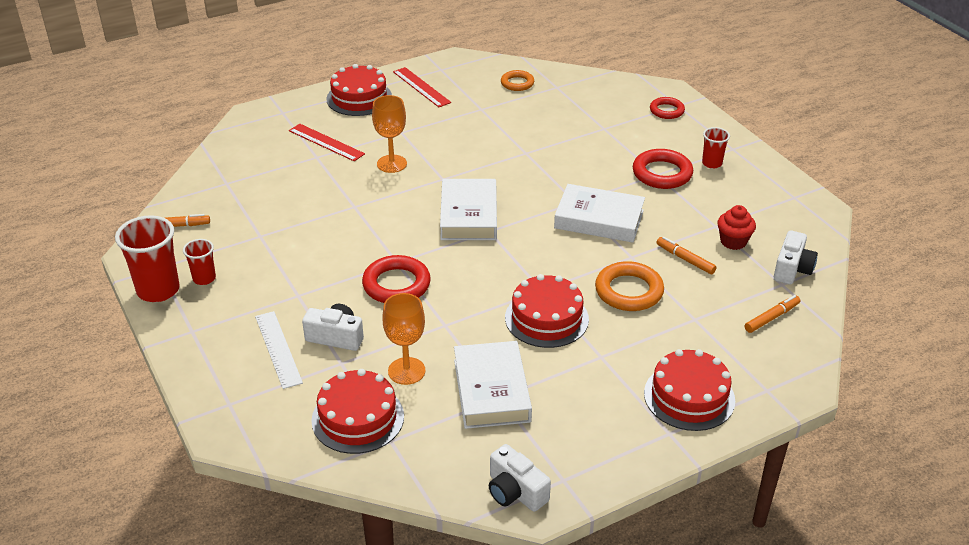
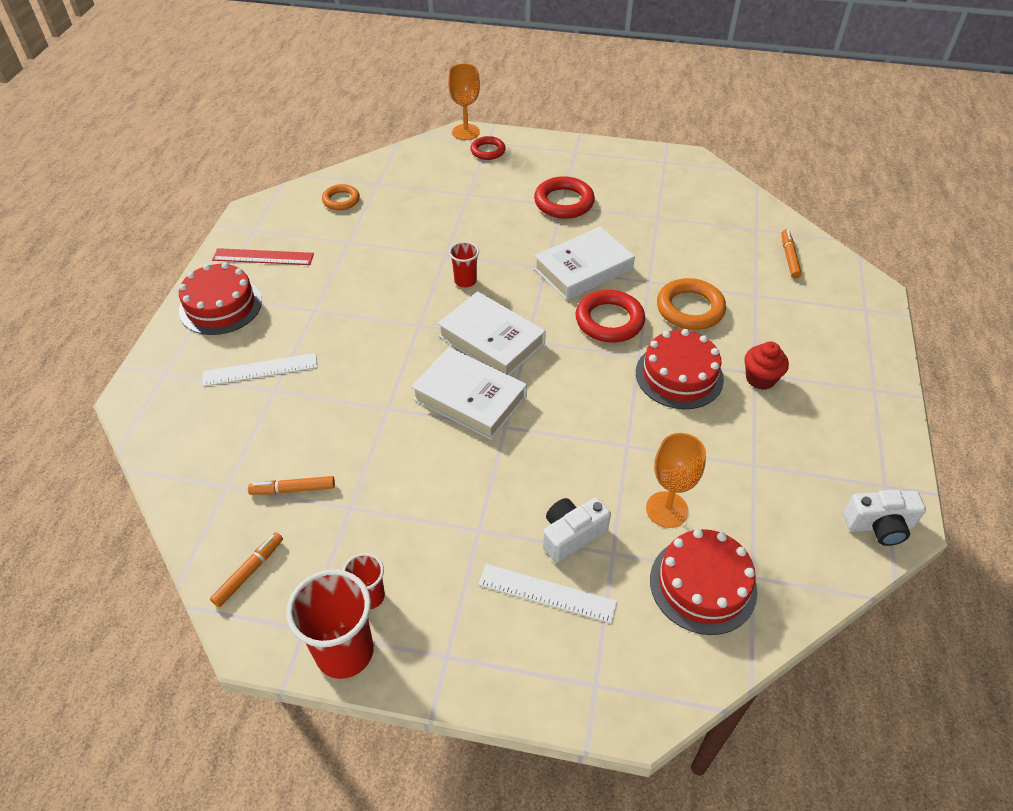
camera: 50 degrees left, 10 degrees up
red ruler [289,124,365,161] -> white ruler [203,353,318,387]
red ring [362,255,431,303] -> red ring moved to [576,290,645,342]
orange goblet [372,95,407,173] -> orange goblet moved to [448,63,480,140]
white book [454,341,532,429] -> white book moved to [411,347,527,440]
red cake [644,349,735,431] -> none
orange marker [657,237,717,274] -> orange marker moved to [248,476,335,495]
red cup [702,127,730,169] -> red cup moved to [449,241,479,288]
red cupcake [717,205,756,250] -> red cupcake moved to [744,342,789,390]
white camera [774,230,818,285] -> none

